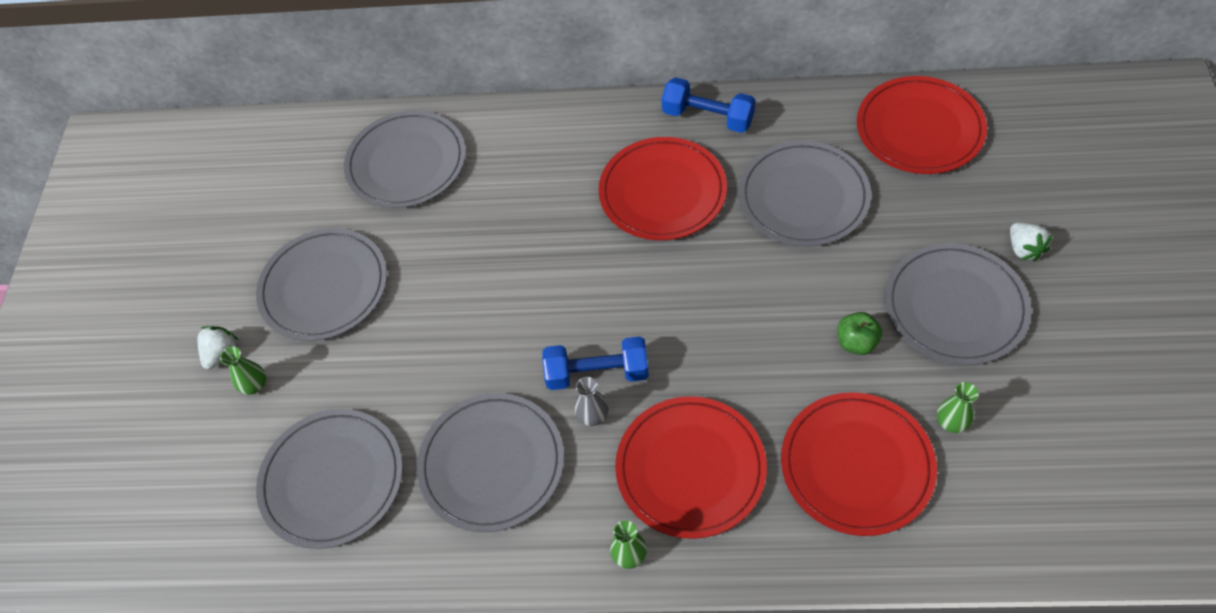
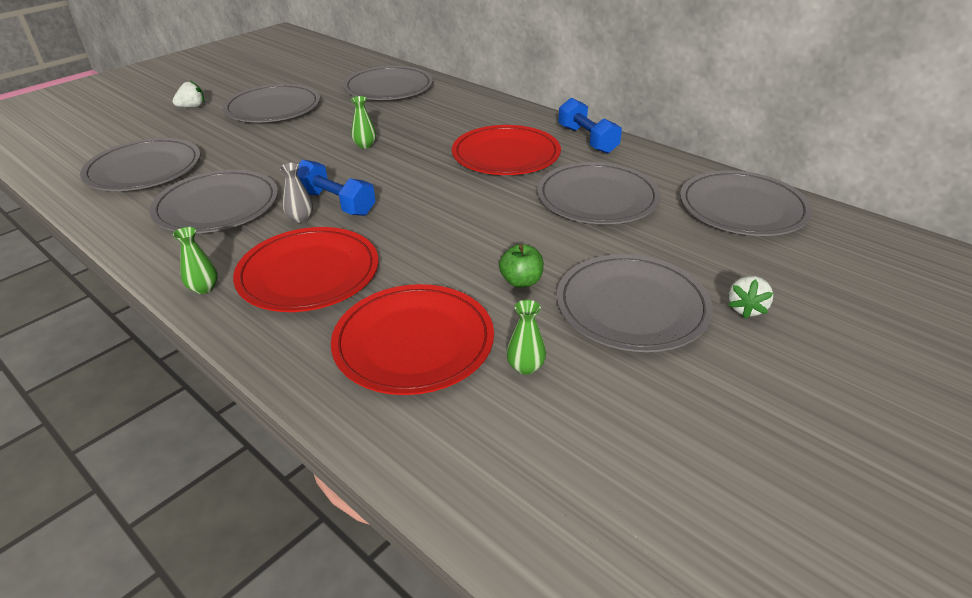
camera: 35 degrees right, 20 degrees down
green vase [220,346,266,395] -> green vase moved to [351,96,376,149]
red plate [857,76,987,174] -> grey plate [680,170,812,236]

